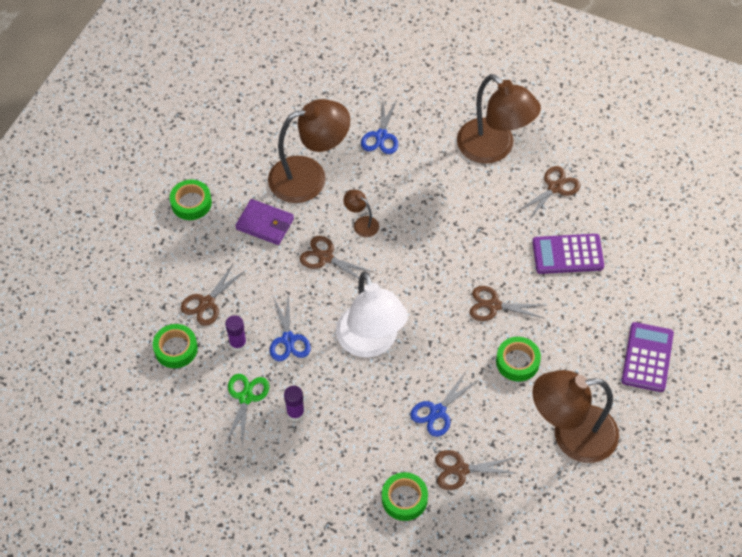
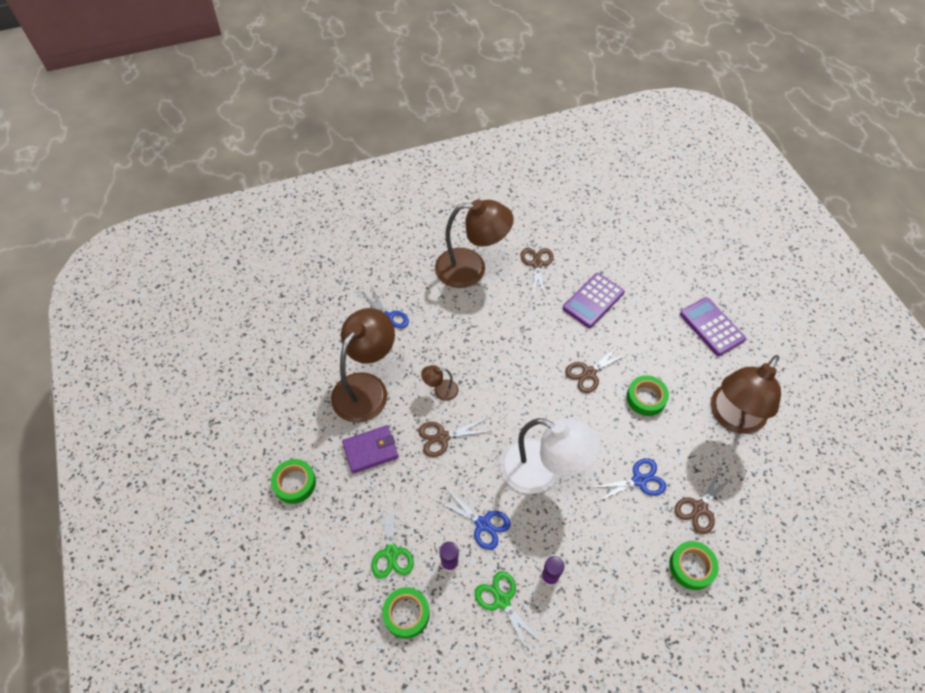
camera: 45 degrees left, 0 degrees up
brown scissors [181,264,246,326] -> green scissors [371,500,414,579]
blue scissors [410,371,478,437] -> blue scissors turned 105 degrees counterclockwise [590,458,666,502]

